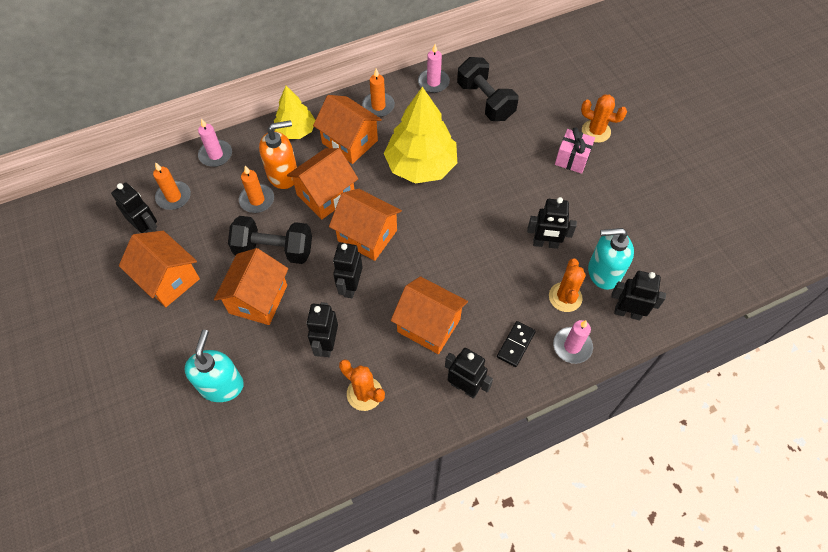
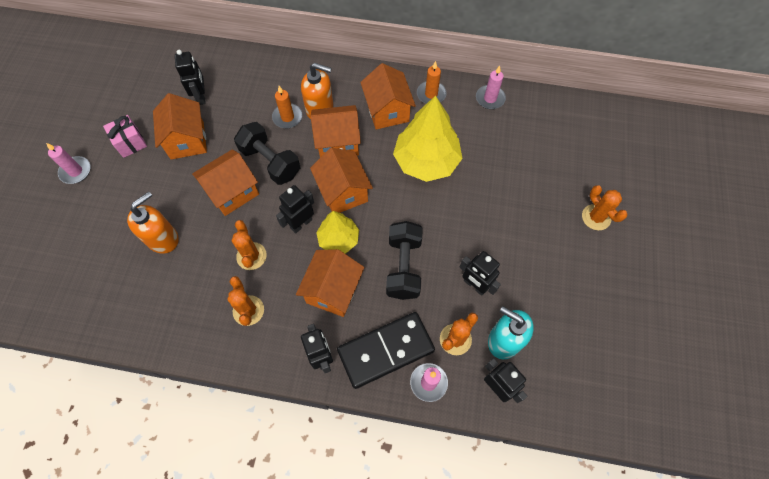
camera: 35 degrees right, 5 degrees up
orange candle [153,162,191,210] -> none
turquoise soap dispenser [184,330,244,402] -> orange soap dispenser [127,191,179,253]
pink candle [198,119,232,167] -> pink candle moved to [46,143,90,184]
yellow tree [274,86,315,139] -> yellow tree moved to [316,211,359,253]
black robot [307,302,338,357] -> orange cactus [232,220,267,270]
orange house [391,276,468,354] -> orange house turned 45 degrees clockwise [296,249,365,317]
black dumbbell [457,57,519,121] -> black dumbbell moved to [386,221,423,300]
black domino [497,321,536,367] -> black domino [337,312,435,389], size x2.14
pink gift [555,127,595,174] -> pink gift moved to [103,115,147,158]

